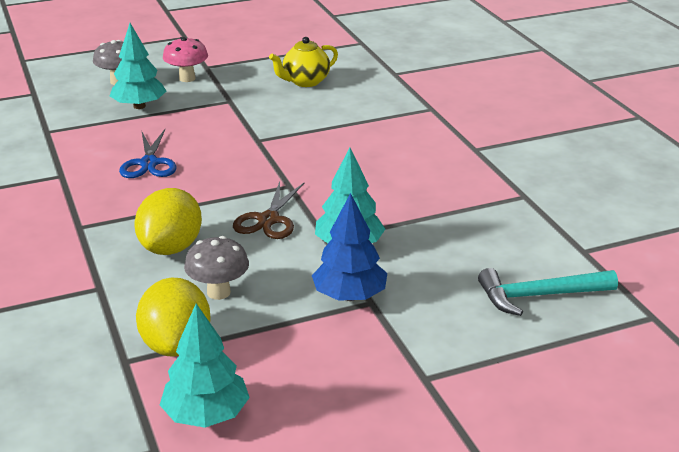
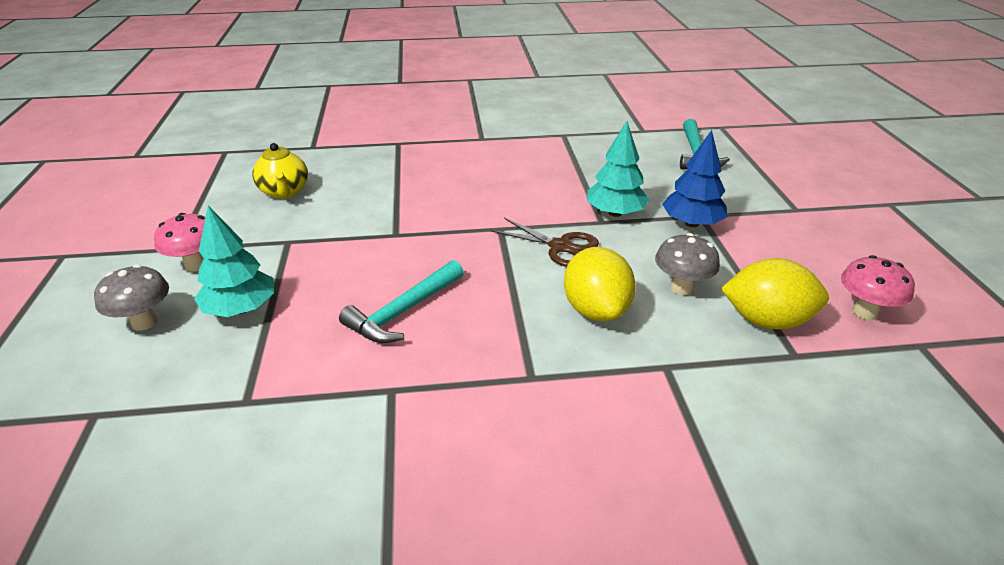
camera: 75 degrees left, 5 degrees up
blue scissors [119,129,177,178] -> turquoise hammer [339,260,464,343]
yellow lemon [134,188,202,255] -> yellow lemon turned 45 degrees clockwise [564,247,636,321]
turquoise tree [160,304,250,428] -> pink mushroom [841,255,915,320]

